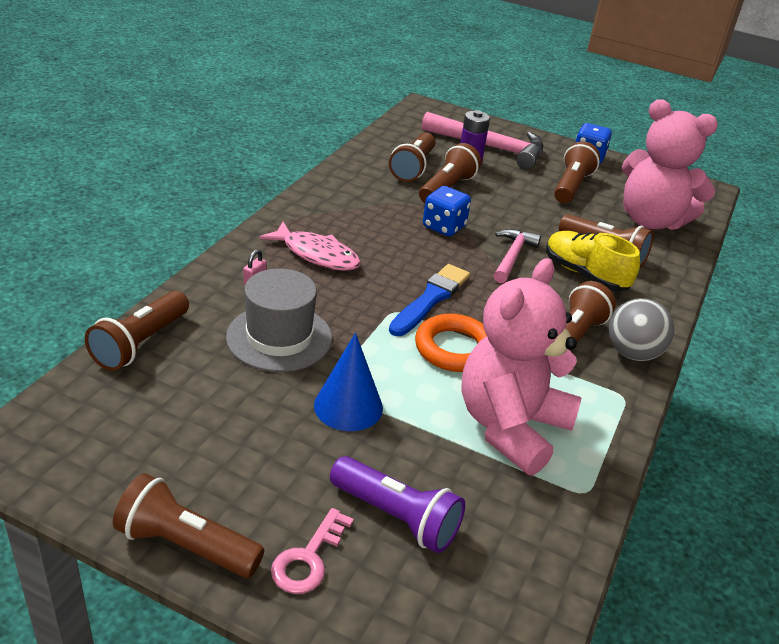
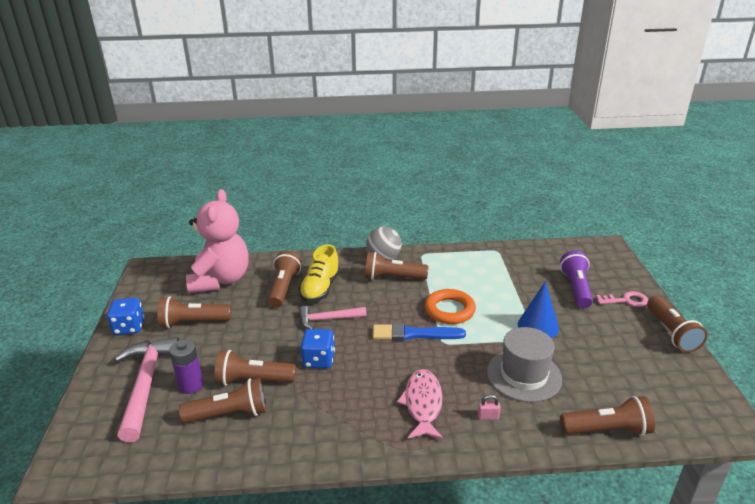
camera: 115 degrees left, 5 degrees down
pink teddy bear [461,258,582,475] -> none

